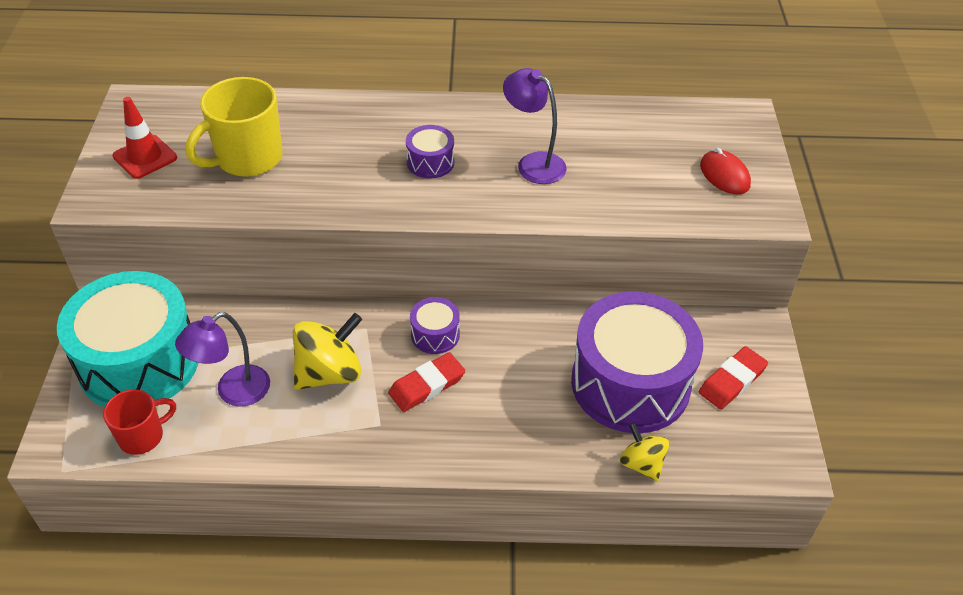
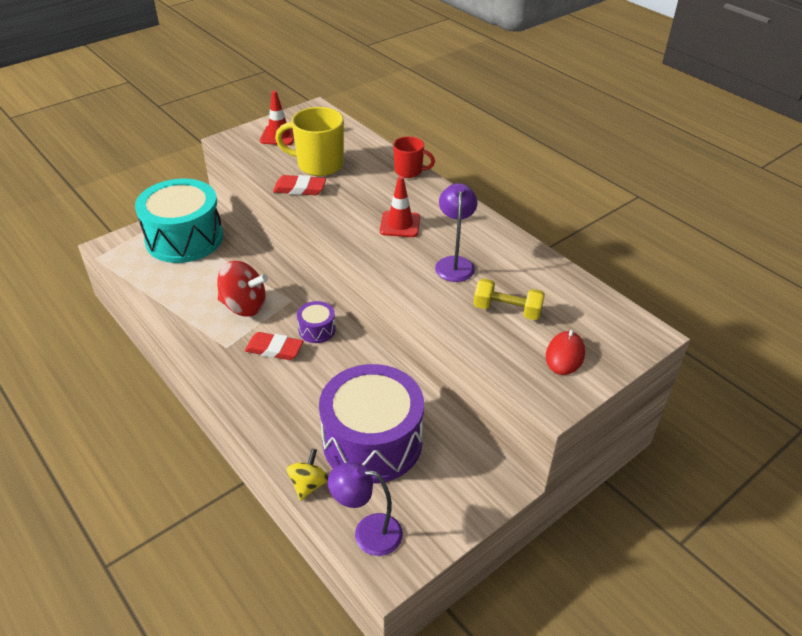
camera: 50 degrees right, 5 degrees down
red mug [103,389,176,455] -> red mug moved to [393,136,435,178]
purple lamp [175,312,270,406] -> purple lamp moved to [328,462,403,556]
yellow spinning top [293,313,362,390] -> red spinning top [217,261,268,317]
purple drum [406,125,454,178] -> red traffic cone [380,176,420,237]
red eraser [699,346,768,409] -> red eraser moved to [273,175,326,195]
none -> yellow dumbbell [474,278,545,320]

